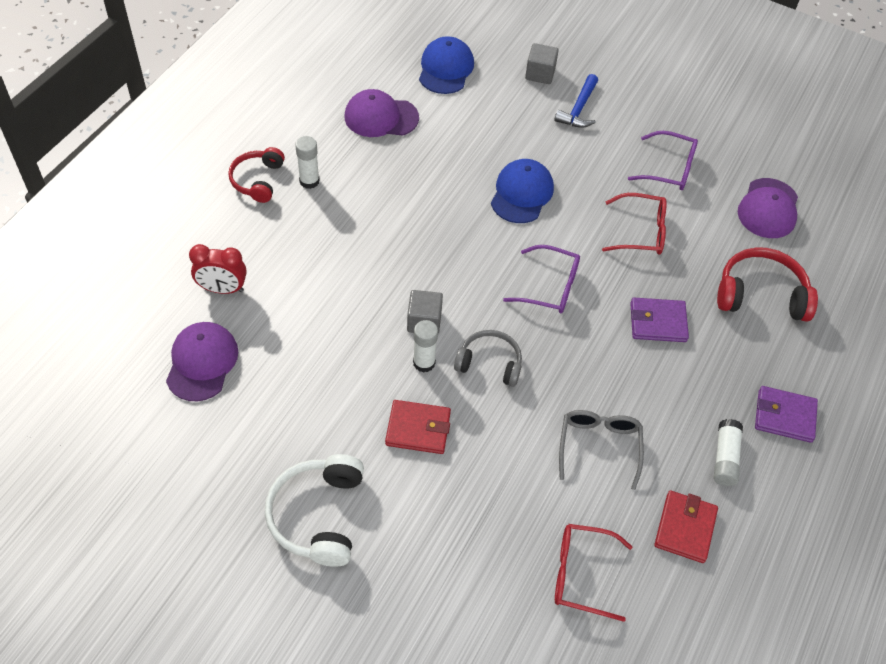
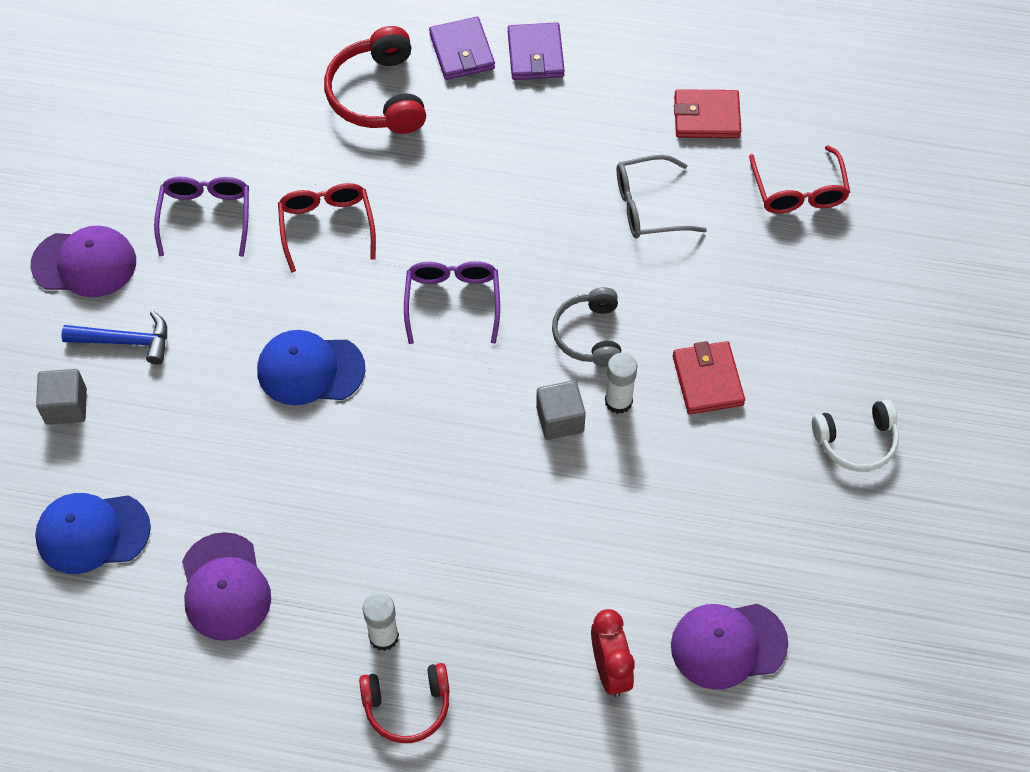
camera: 105 degrees left, 5 degrees up
white headphones [265,454,364,567] -> white headphones [812,399,899,472], size x0.67
purple wallet [630,298,689,342] -> purple wallet moved to [429,17,495,80]
white glue stick [714,419,743,486] -> none
purple cap [738,178,798,238] -> purple cap moved to [31,225,136,297]

